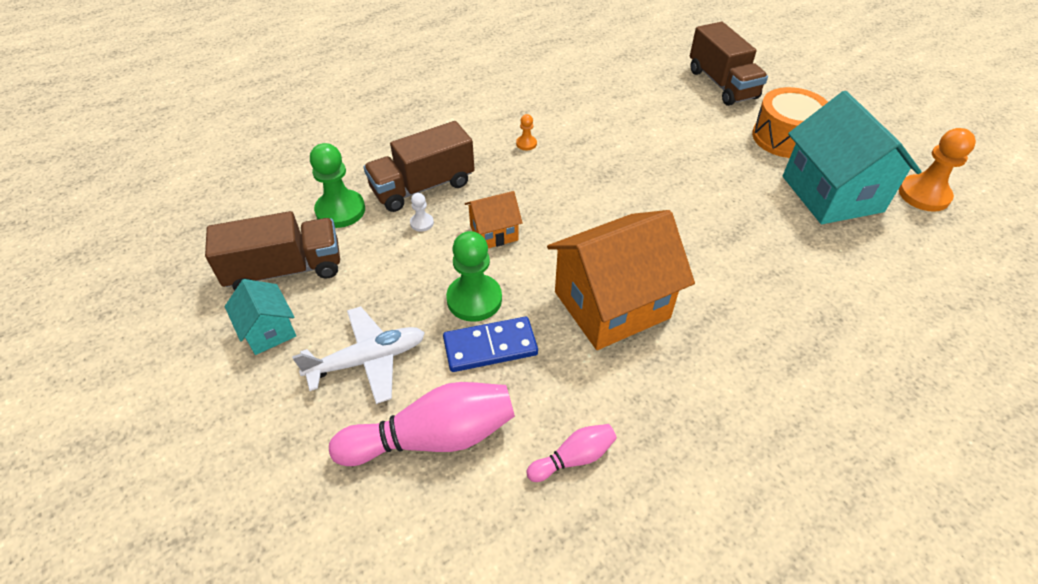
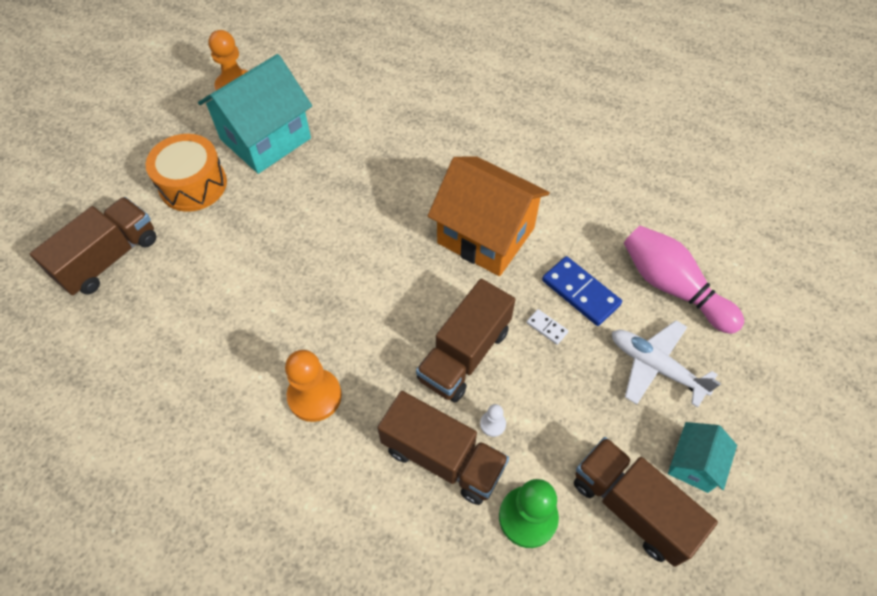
camera: 120 degrees left, 10 degrees up
green pawn [446,231,502,322] -> white domino [527,309,568,345]
orange house [465,191,523,248] -> brown truck [416,279,515,403]
orange pawn [516,114,537,150] -> orange pawn [285,350,342,422], size x2.12
pink bowling pin [526,424,617,482] -> none

